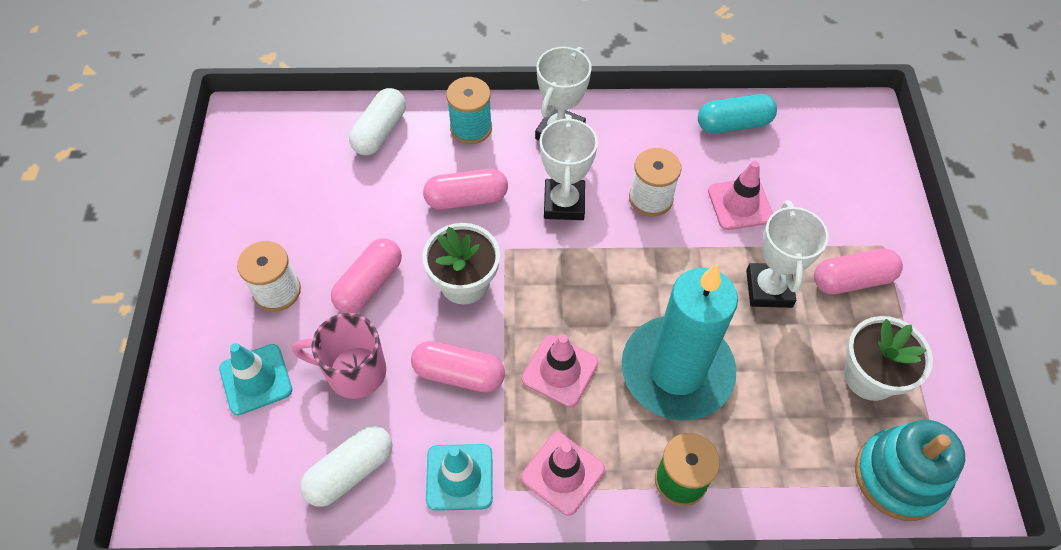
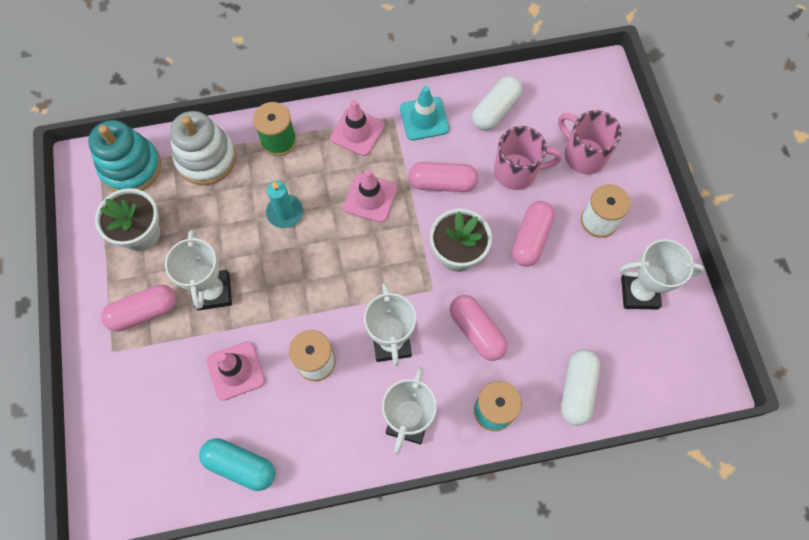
camera: 170 degrees right, 10 degrees up
turquoise traffic cone [219,343,292,415] -> pink mug [558,110,622,174]
pink capsule [423,168,508,210] -> pink capsule turned 75 degrees clockwise [450,295,508,361]
turquoise candle [622,264,738,421] -> turquoise candle [266,181,303,228], size x0.44
turquoise capsule [698,94,777,134] -> turquoise capsule turned 45 degrees clockwise [199,438,275,491]
none -> white stacking toy [170,111,236,185]
none -> white trophy [619,239,705,310]

